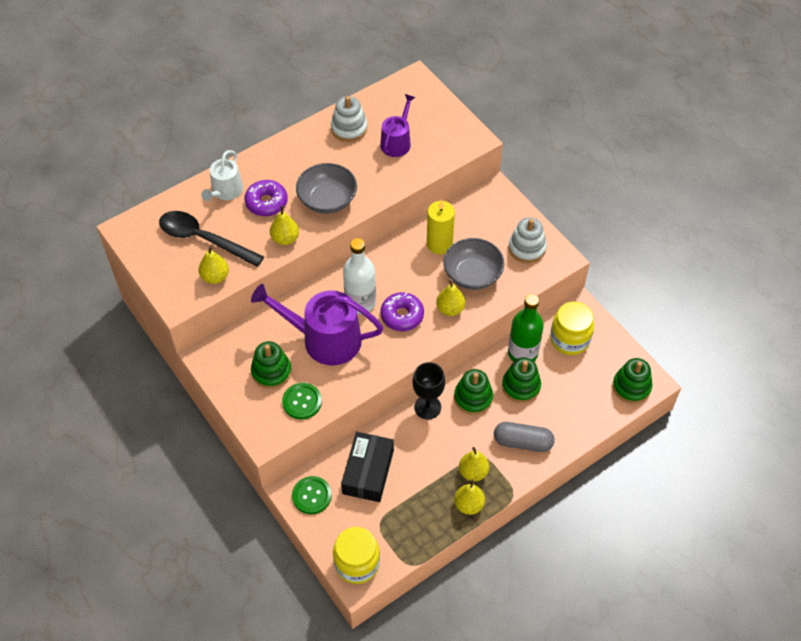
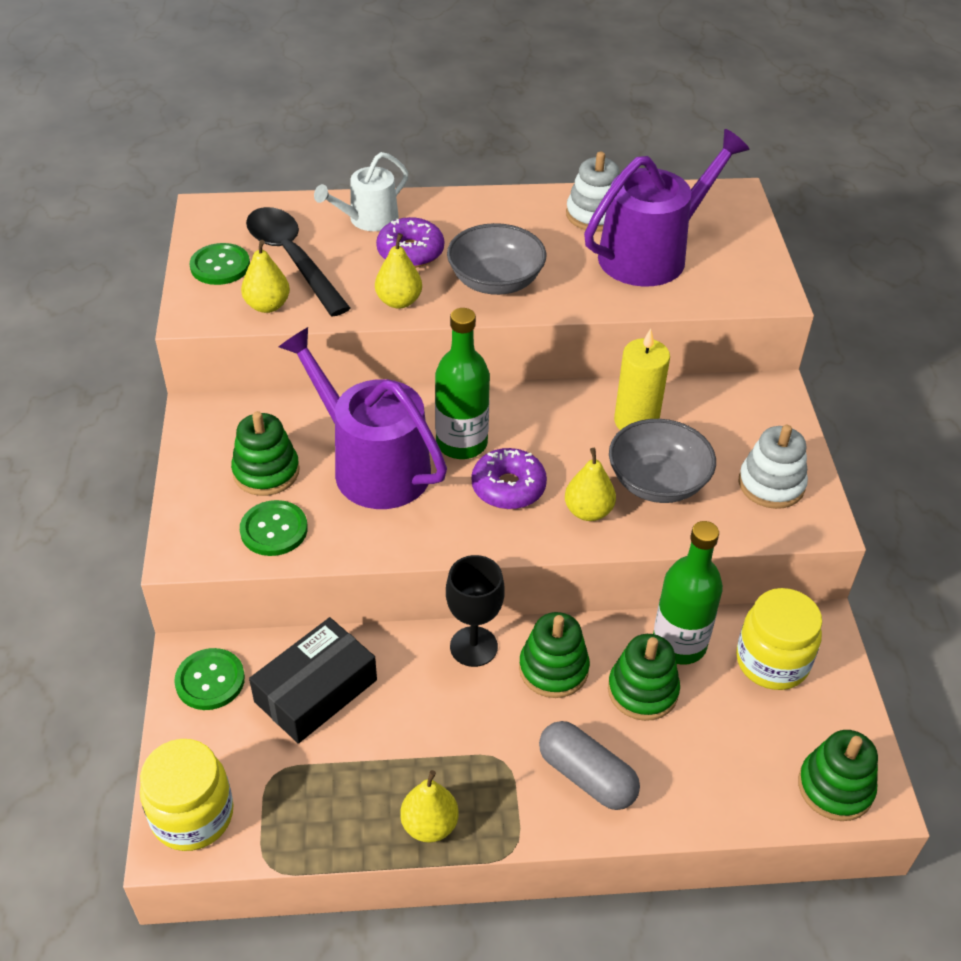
camera: 30 degrees right, 10 degrees down
white bottle [343,238,376,314] -> green bottle [435,308,490,459]
purple watering can [380,94,415,157] -> purple watering can [584,129,750,287], size x1.75
yellow pear [459,447,489,481] -> none
none -> green button [190,243,250,285]

